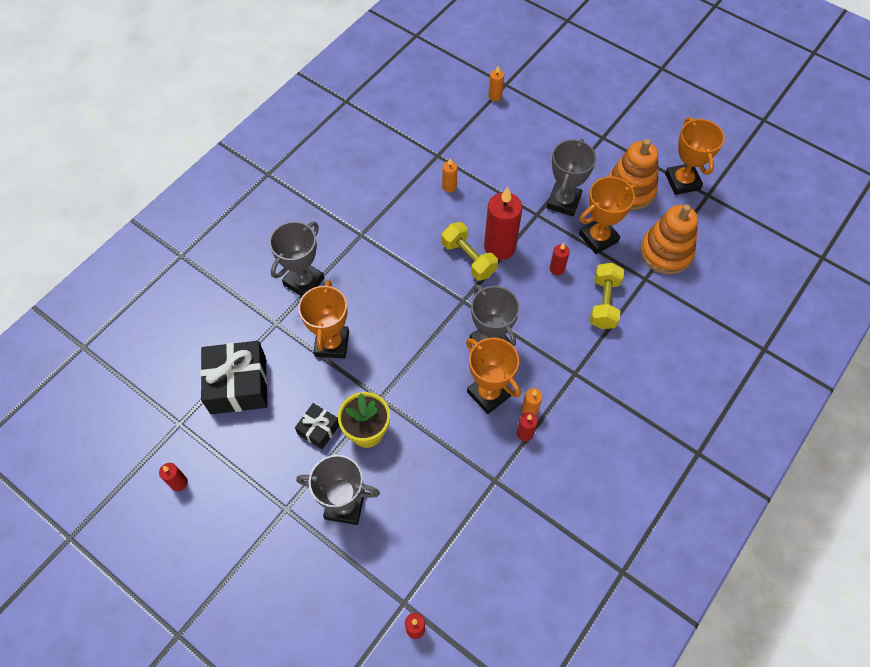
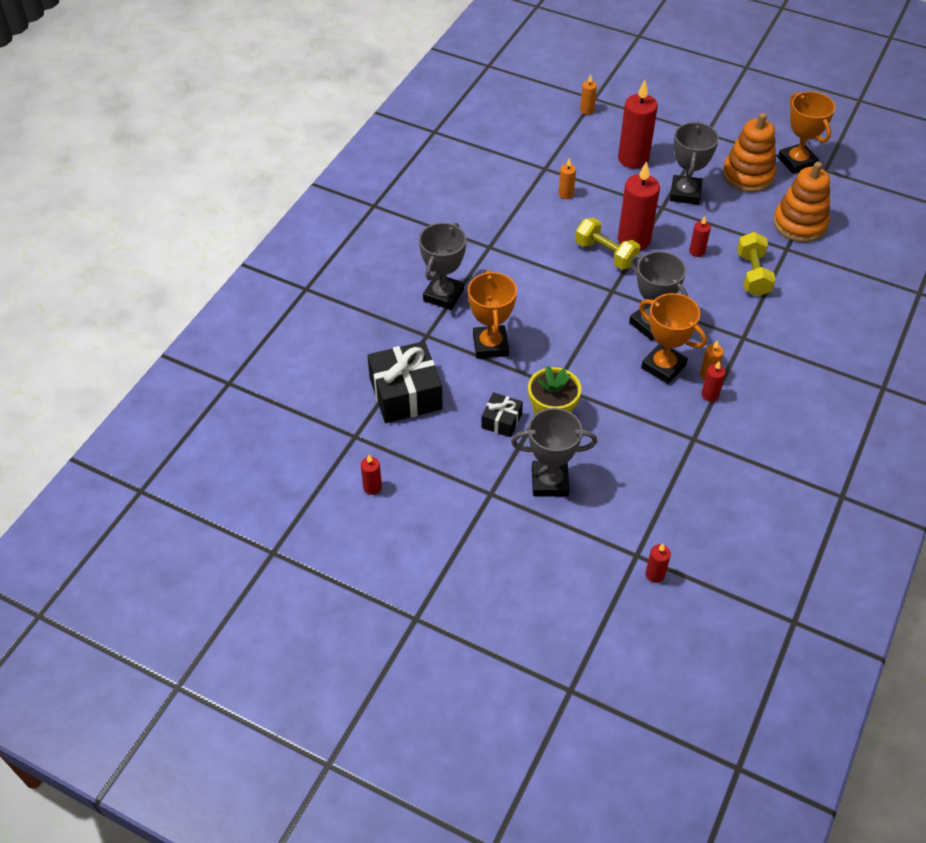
camera: 10 degrees left, 10 degrees down
orange trophy [579,177,638,254] -> none
none -> red candle [618,80,658,169]

